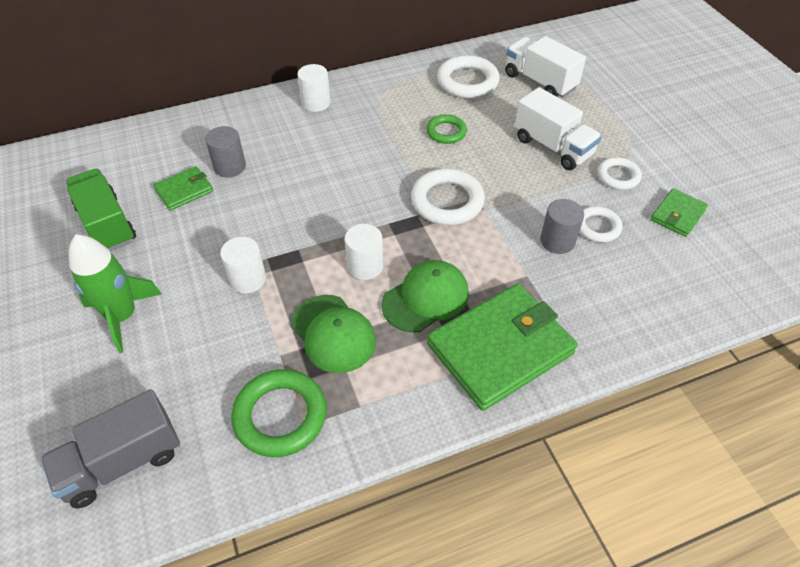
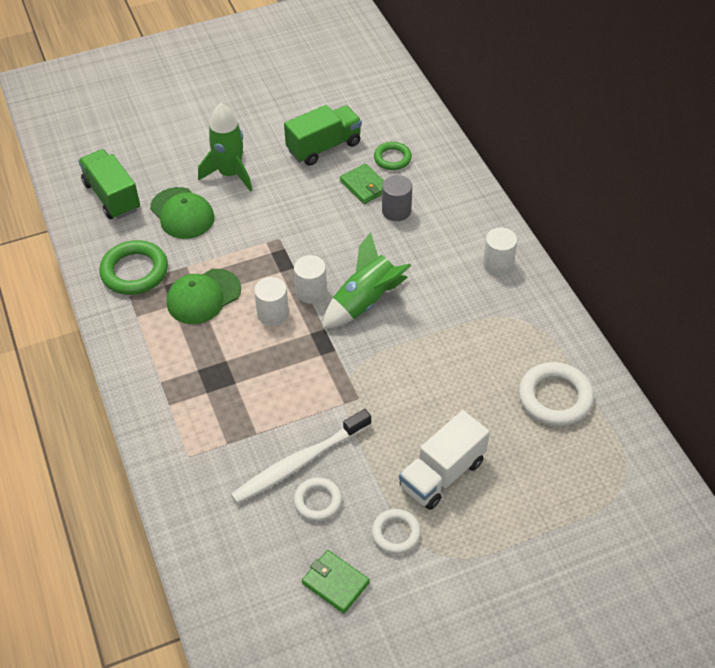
camera: 90 degrees right, 0 degrees up
grey truck [41,389,180,508] -> green truck [78,149,140,219]
white cylinder [220,237,266,293] -> white cylinder moved to [294,255,327,304]
green cap [381,260,469,332] -> green cap moved to [150,187,214,239]
white ring [411,169,485,225] -> none
green ring [426,114,467,144] -> green ring moved to [374,142,412,170]
green wallet [427,283,577,411] -> none
white truck [505,36,586,98] -> none
grey cylinder [540,199,584,254] -> white toothbrush [231,409,371,504]
none -> green rocket [322,232,412,329]

